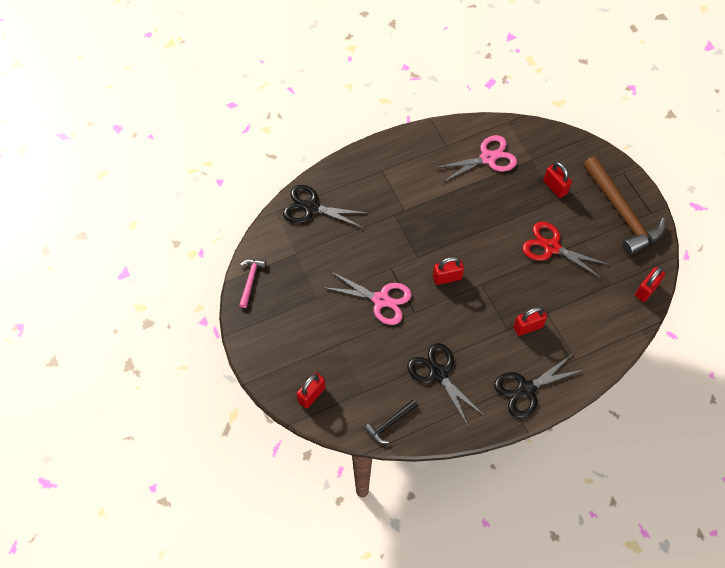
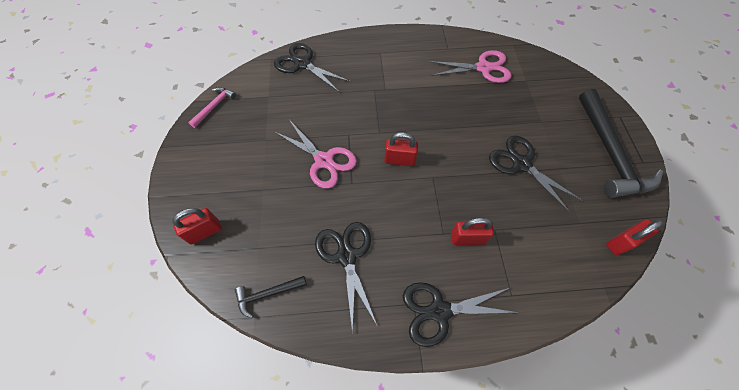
camera: 20 degrees right, 0 degrees up
red scissors [522,221,610,279] -> black scissors [489,135,583,213]
red padlock [543,162,572,198] -> none
brown hammer [583,156,665,255] -> black hammer [579,89,663,198]

